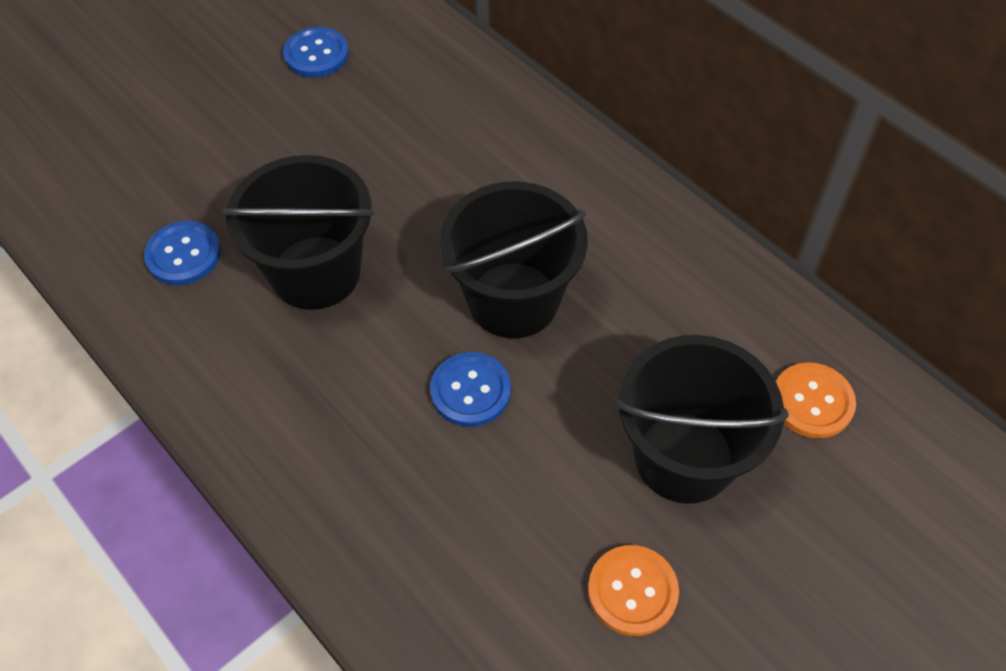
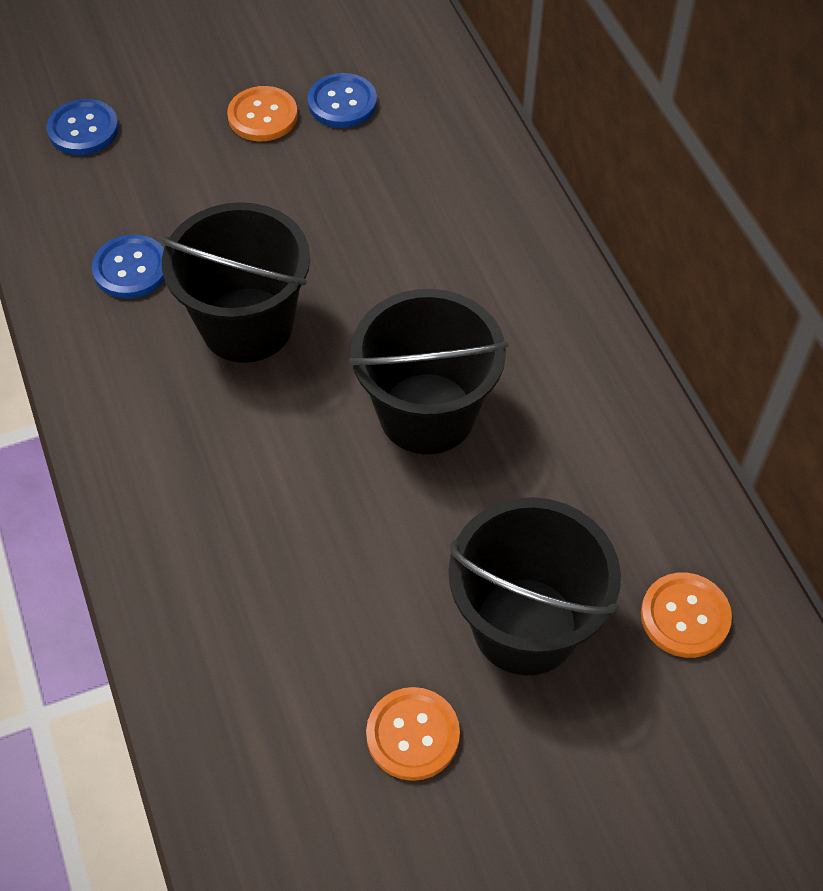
camera: 20 degrees right, 0 degrees up
blue button [430,352,511,427] -> blue button moved to [47,99,119,155]
none -> orange button [227,86,298,141]

